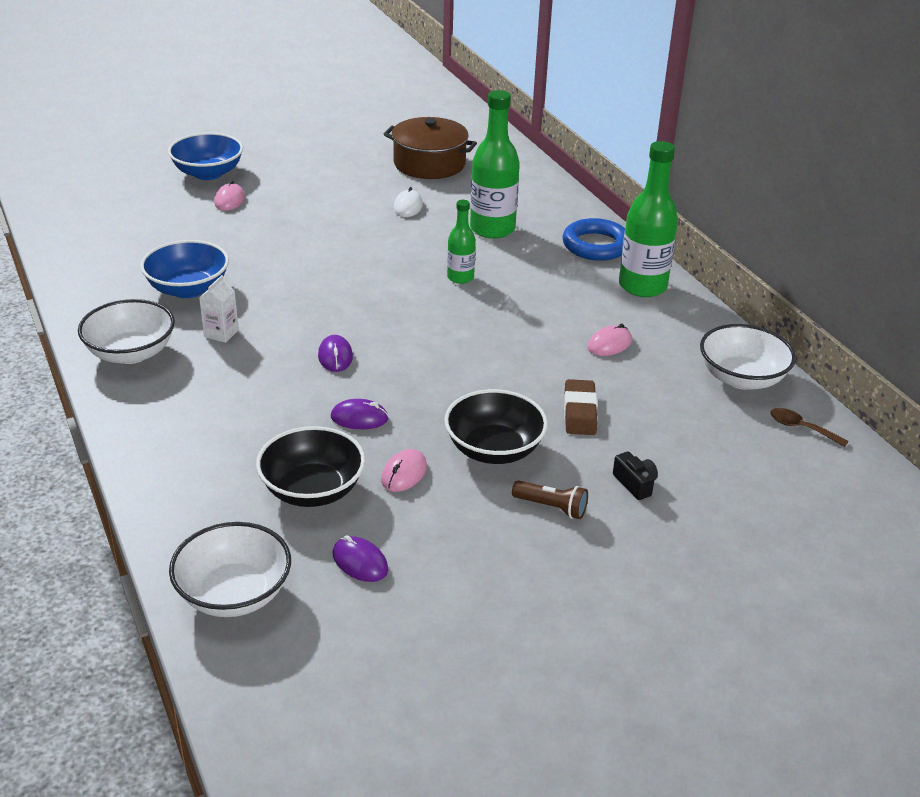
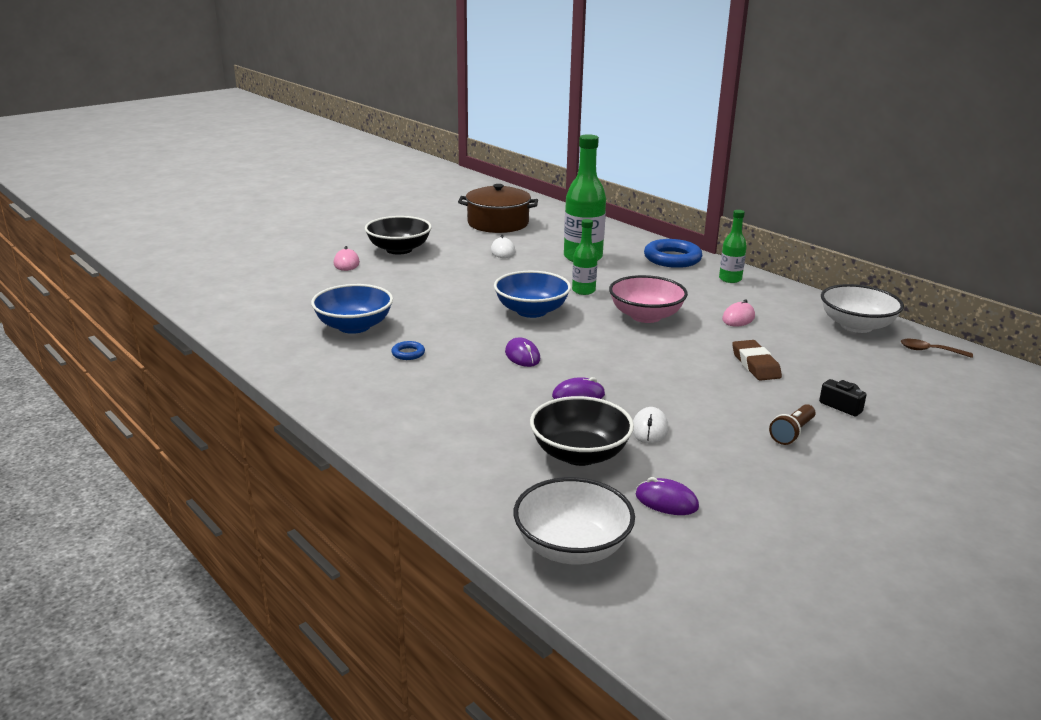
camera: 15 degrees left, 10 degrees down
white bowl [78,299,175,364] -> none
blue bowl [168,132,243,180] -> blue bowl moved to [494,271,571,318]
white carton [199,275,239,343] -> blue ring [391,341,425,360]
pink mouse [381,449,427,492] -> white mouse [633,407,668,444]
black bowl [444,389,548,464] -> black bowl moved to [365,216,432,255]
brown flashlight [512,480,588,519] -> brown flashlight turned 120 degrees clockwise [769,404,816,445]
green bottle [619,141,678,297] -> green bottle [719,210,747,283], size x0.56
none -> pink bowl [609,275,688,323]

